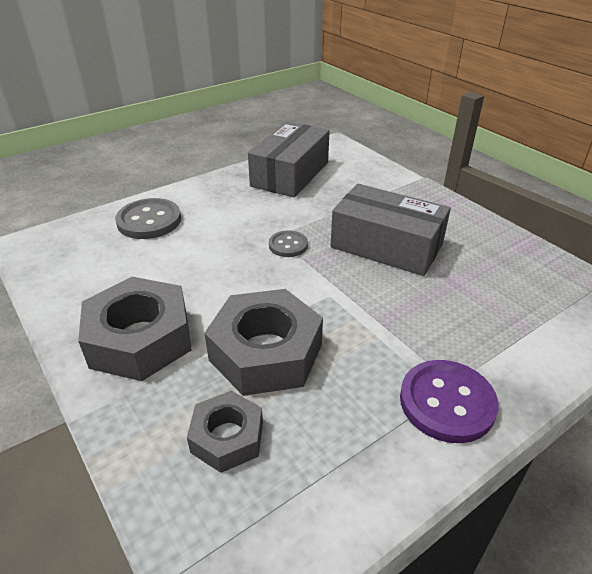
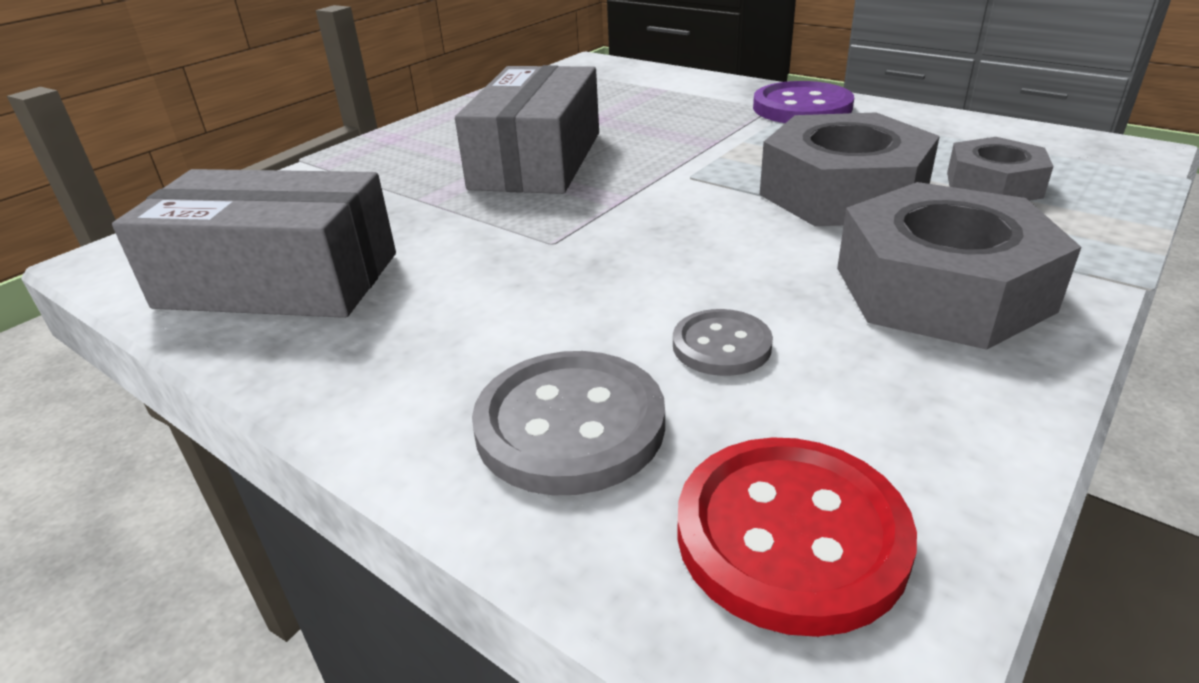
camera: 105 degrees left, 5 degrees down
grey button [269,230,308,257] -> grey button moved to [673,309,773,376]
none -> red button [677,437,917,637]

